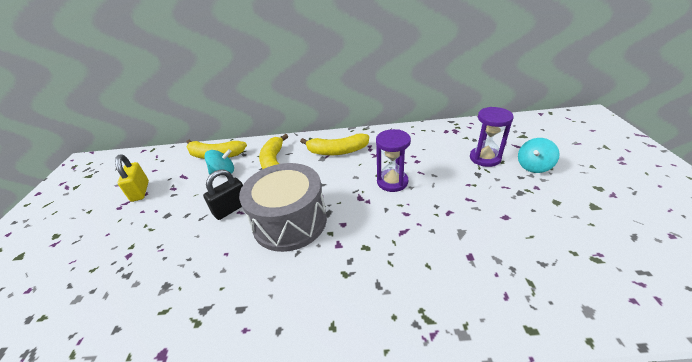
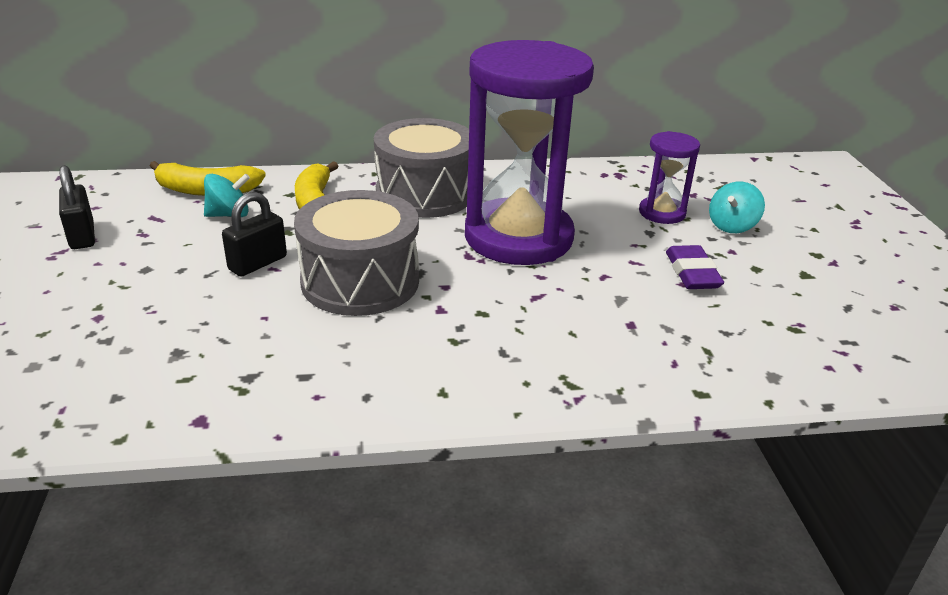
camera: 10 degrees left, 5 degrees down
yellow padlock [115,155,149,202] -> black padlock [59,165,95,249]
yellow banana [300,133,369,155] -> grey drum [374,118,469,218]
purple hourglass [376,129,411,192] -> purple hourglass [465,40,594,265], size x2.20
none -> purple eraser [666,245,724,289]

